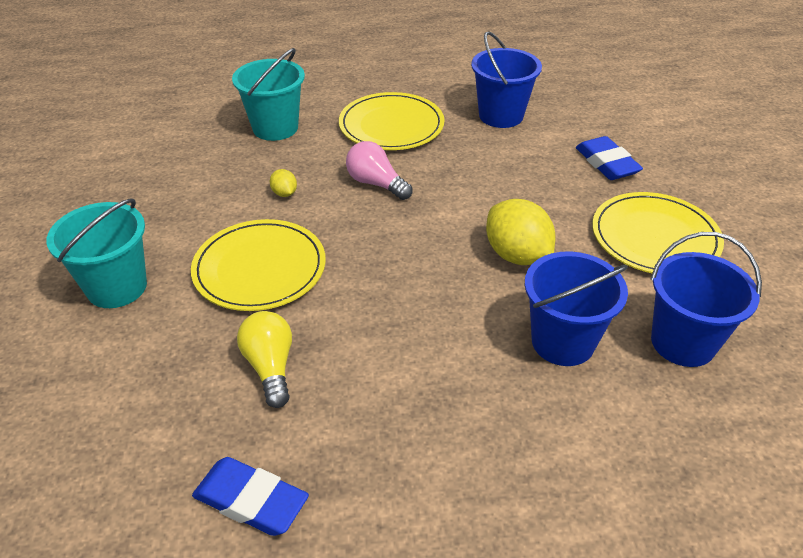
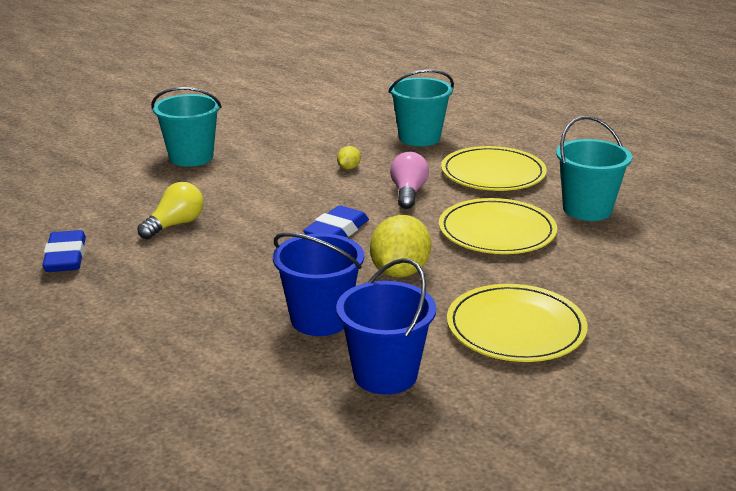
camera: 55 degrees right, 15 degrees down
yellow plate [191,219,326,311] -> yellow plate moved to [439,198,557,254]
blue bucket [471,31,542,128] -> turquoise bucket [556,116,632,221]
blue eraser [576,136,643,180] -> blue eraser moved to [303,205,369,237]

